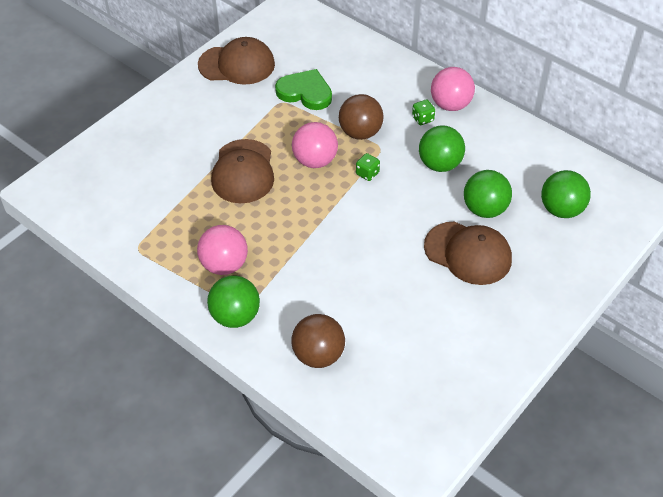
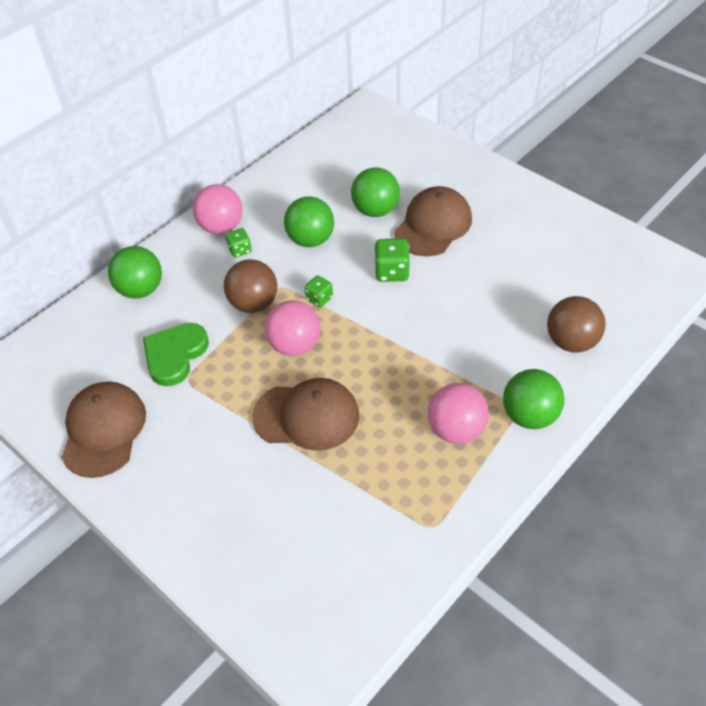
camera: 85 degrees left, 0 degrees up
green ball [541,170,591,218] -> green ball moved to [108,246,162,299]
none -> green dice [374,238,410,282]

